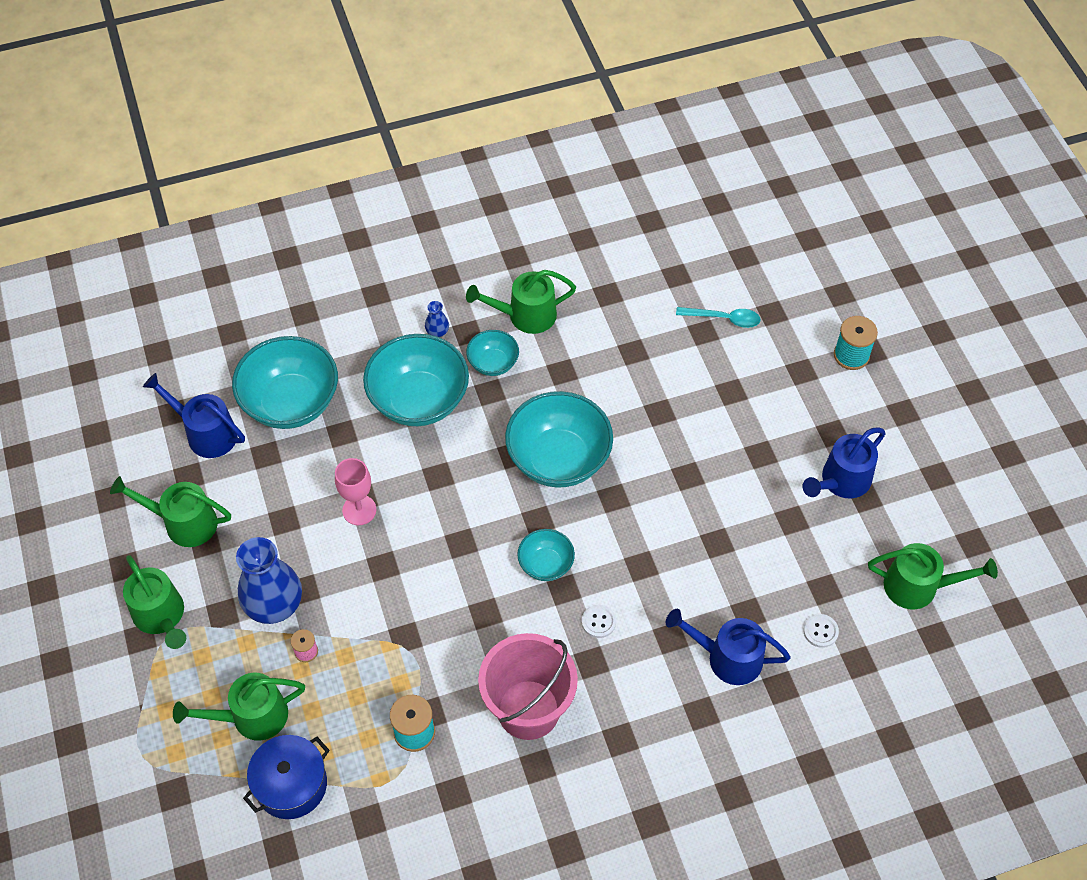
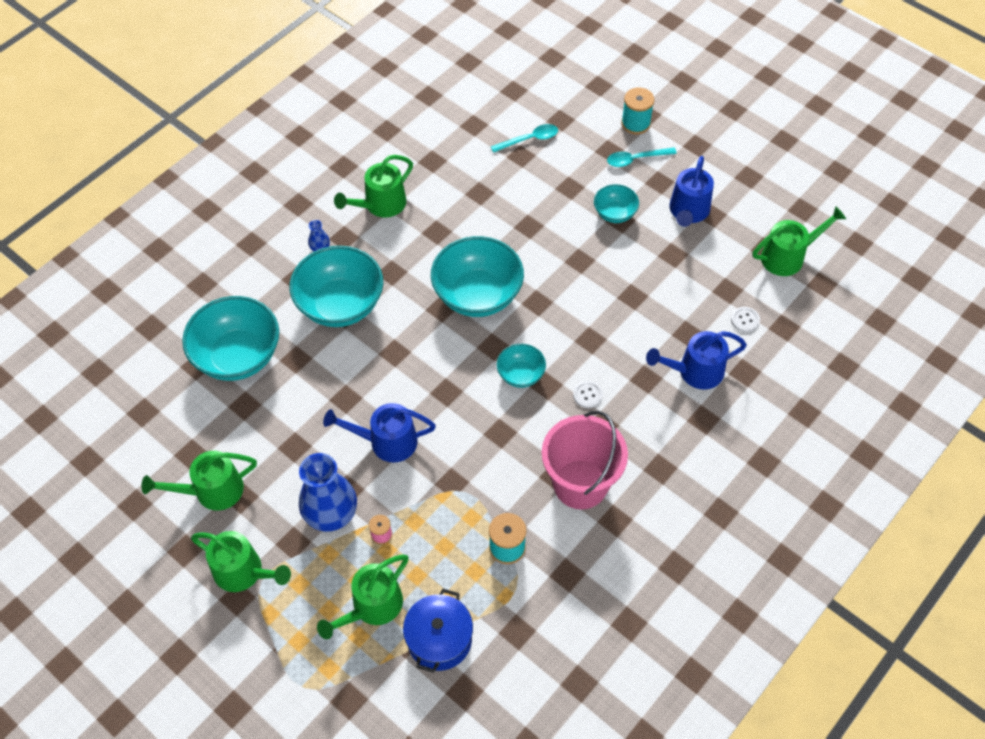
camera: 30 degrees left, 0 degrees up
blue watering can [143,373,245,458] -> blue watering can moved to [323,403,436,463]
pink goblet [335,458,376,525] -> none
turquoise bowl [466,330,519,376] -> turquoise bowl moved to [594,184,639,223]
none -> turquoise spoon [607,147,677,167]

